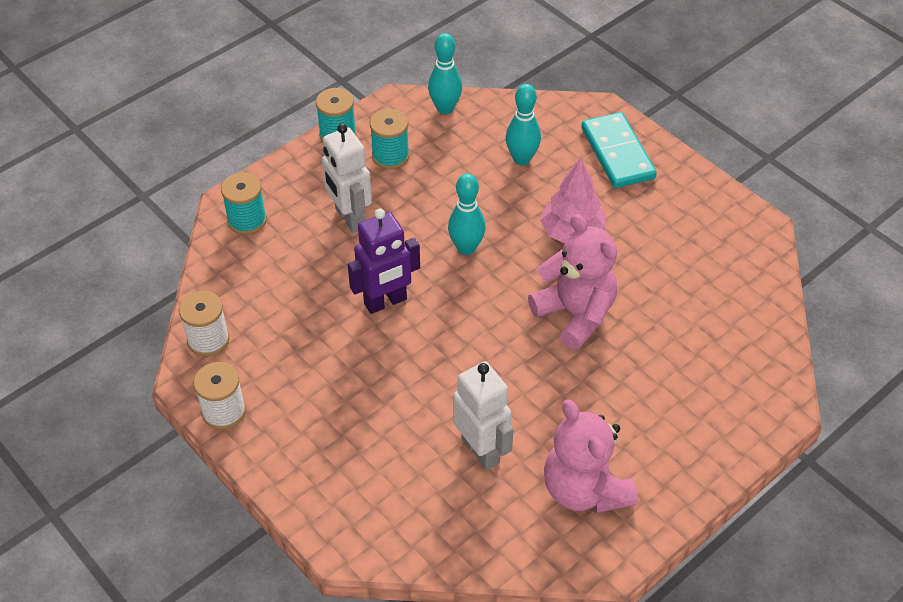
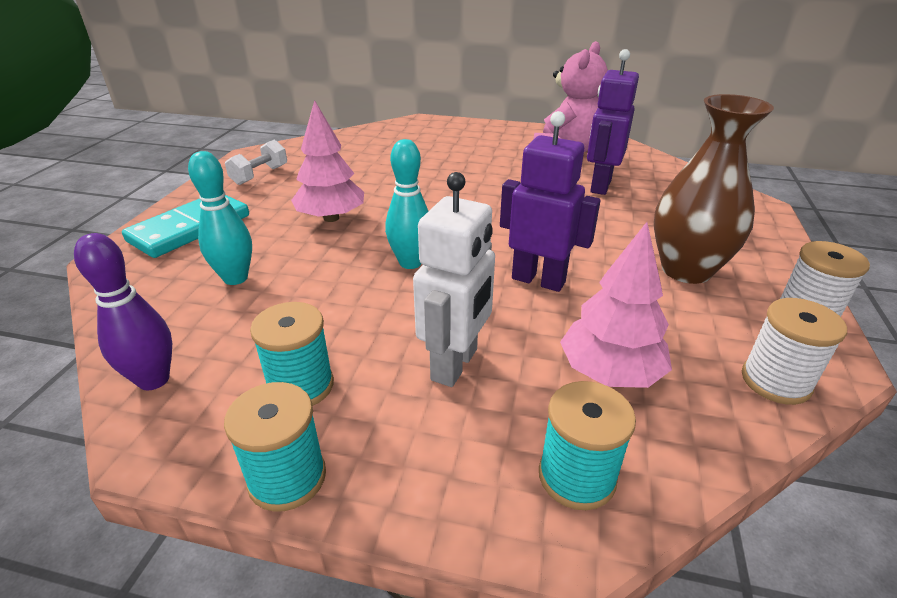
camera: 125 degrees left, 15 degrees down
turquoise bowling pin [428,33,462,114] -> purple bowling pin [74,233,172,390]
white robot [453,361,514,470] -> purple robot [587,49,639,195]
pink teddy bear [528,214,617,350] -> none
none -> white dumbbell [225,140,287,185]
none -> pink tree [560,222,672,388]
none -> brown vase [653,94,774,284]

